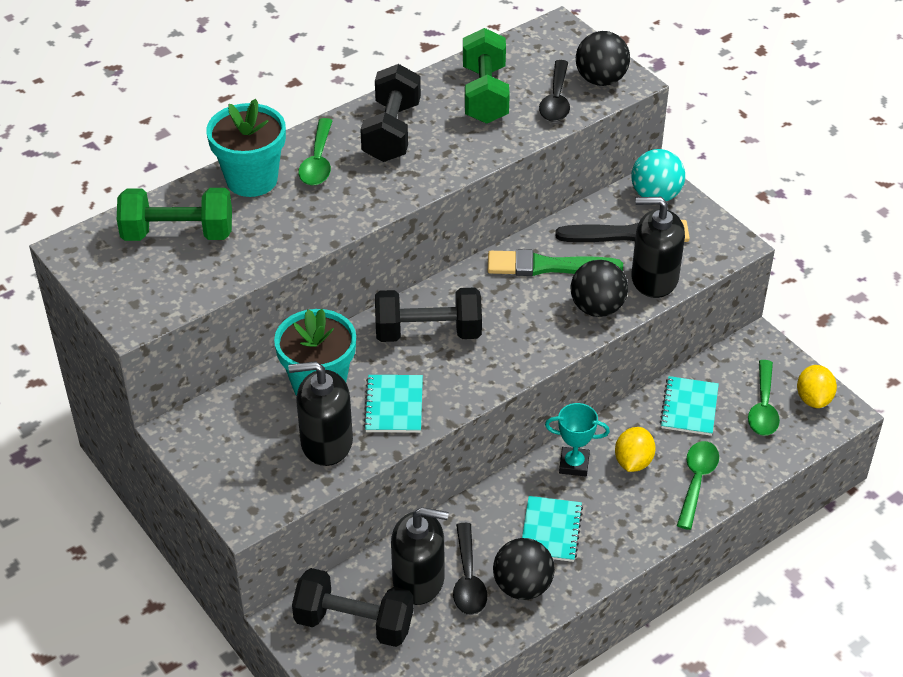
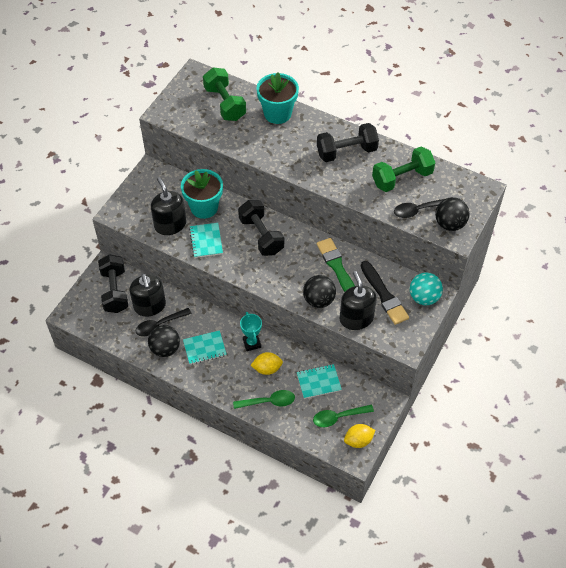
camera: 65 degrees right, 10 degrees up
green spoon [298,118,333,186] -> none
turquoise notebook [363,375,423,433] -> turquoise notebook turned 75 degrees counterclockwise [189,223,223,258]

